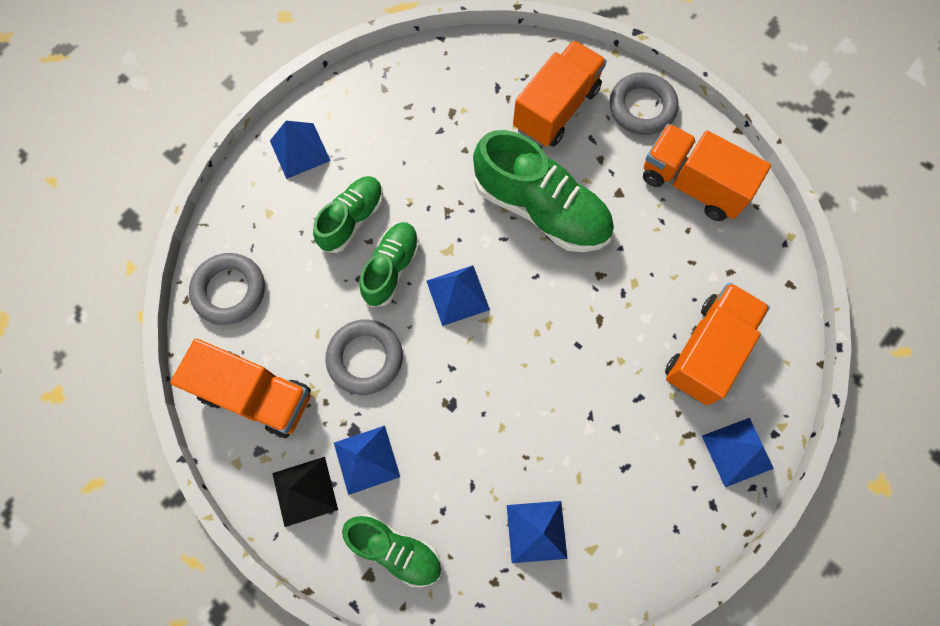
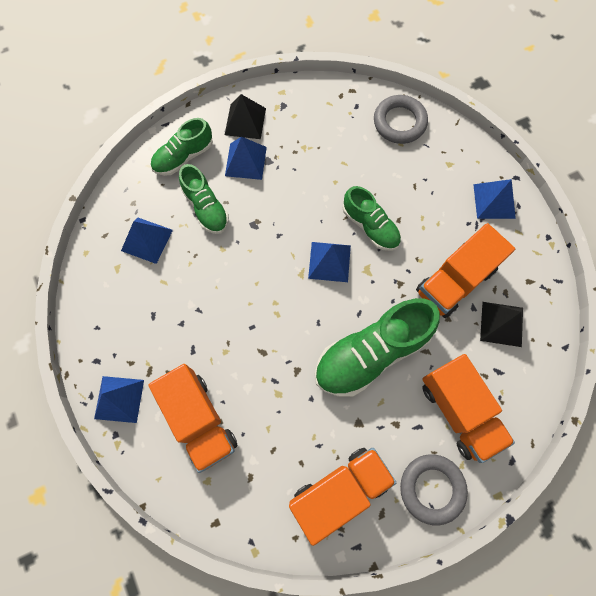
camera: 115 degrees right, 0 degrees up
orange truck [170,339,311,438] -> orange truck moved to [416,223,515,318]
green shoe [313,176,383,253] -> green shoe moved to [179,164,229,234]
grey ring [325,320,403,395] -> none
none -> black pyramid [480,302,523,347]

